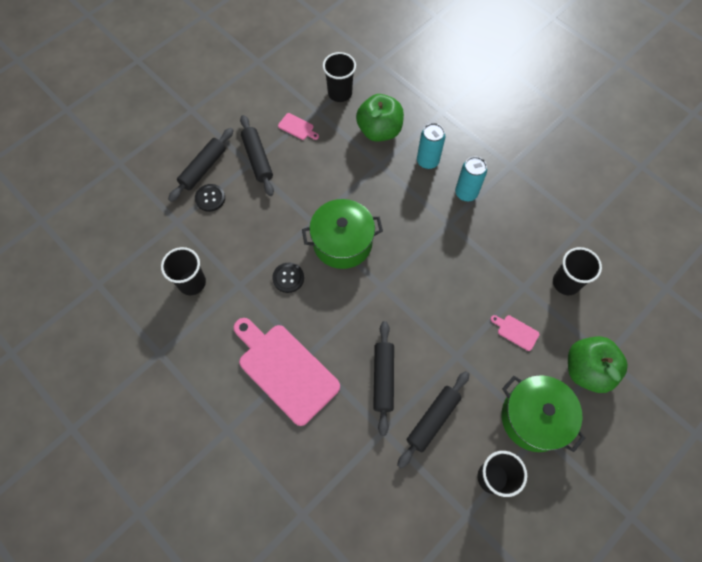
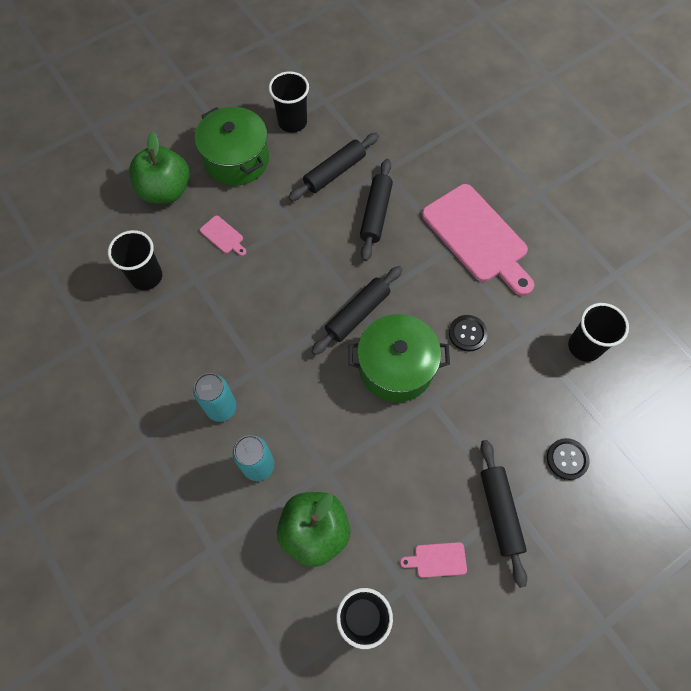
camera: 170 degrees left, 0 degrees up
black rolling pin [168,128,234,202] -> black rolling pin moved to [311,266,402,355]
pink cutting board [278,113,319,140] -> pink cutting board turned 45 degrees counterclockwise [400,542,467,578]

